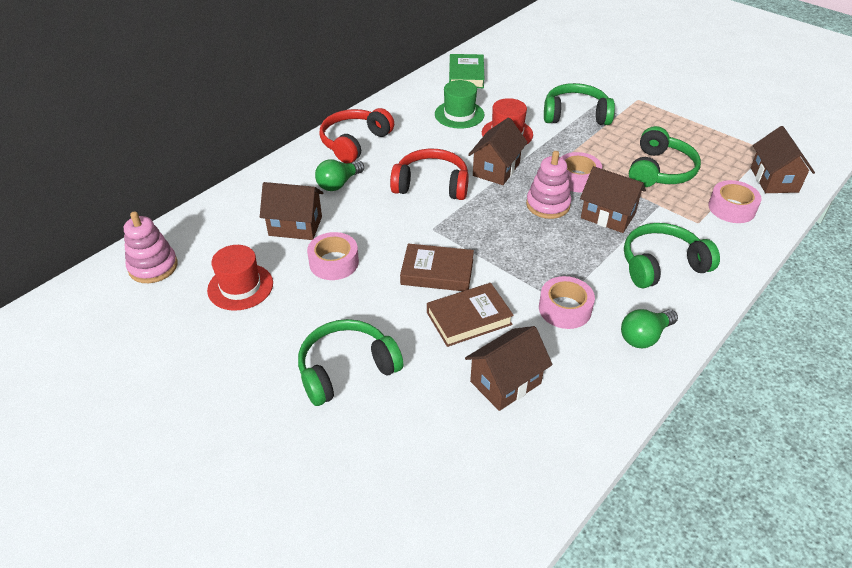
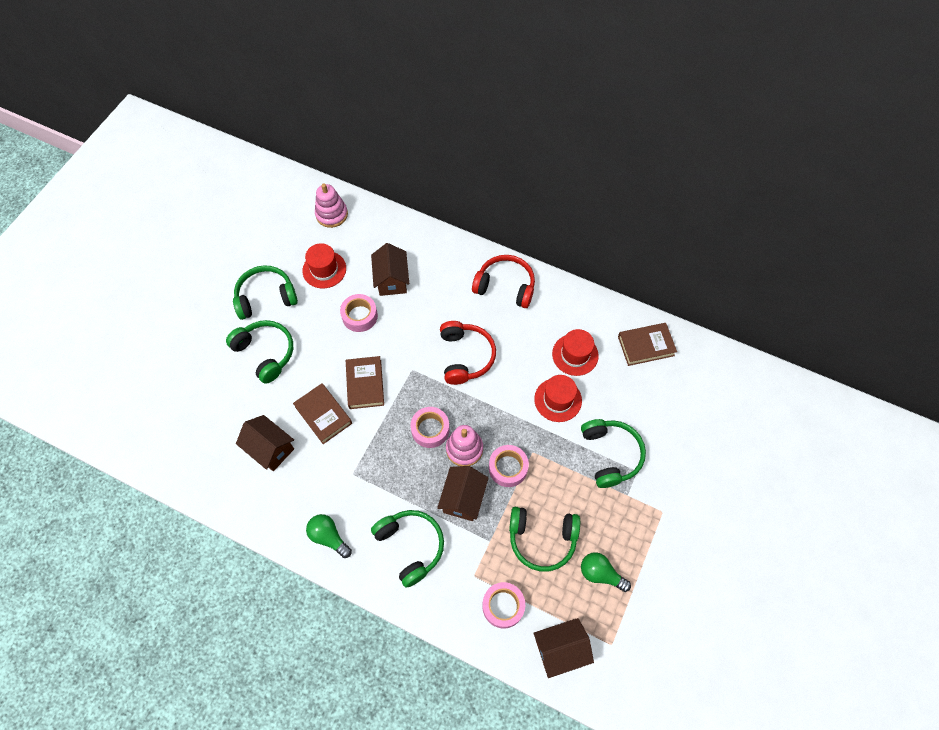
camera: 75 degrees right, 20 degrees up
green light bulb [315,159,364,191] -> green light bulb moved to [581,552,631,592]
green hat [435,80,484,129] -> red hat [552,329,599,376]
green book [449,54,485,88] -> brown book [618,323,677,366]
brown house [468,117,528,185] -> none
pink tape [539,276,595,329] -> pink tape moved to [410,407,449,448]
none -> green headphones [233,265,298,320]

